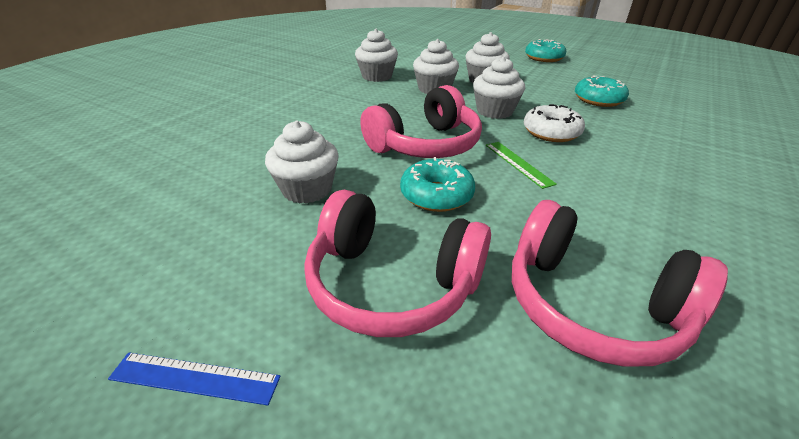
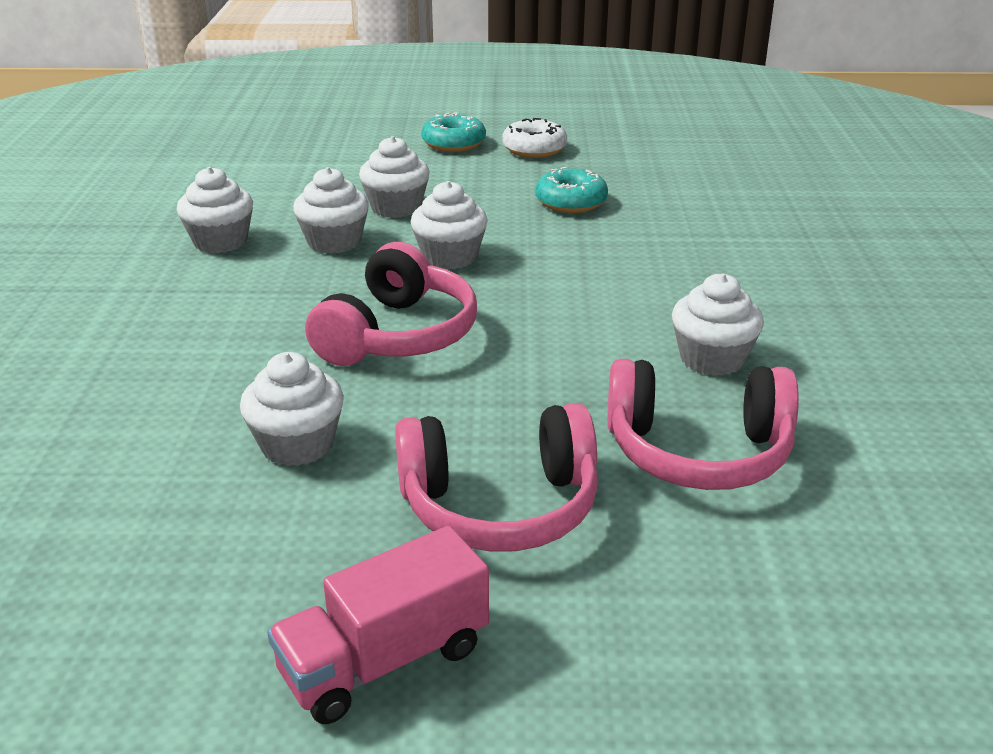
camera: 30 degrees left, 5 degrees down
blue ruler [108,352,280,405] -> pink truck [267,526,489,724]
turquoise donut [400,157,475,212] -> none
green ruler [486,142,557,189] -> none
white donut [524,104,585,142] -> white donut moved to [502,118,567,158]
none -> white cupcake [672,274,764,376]

